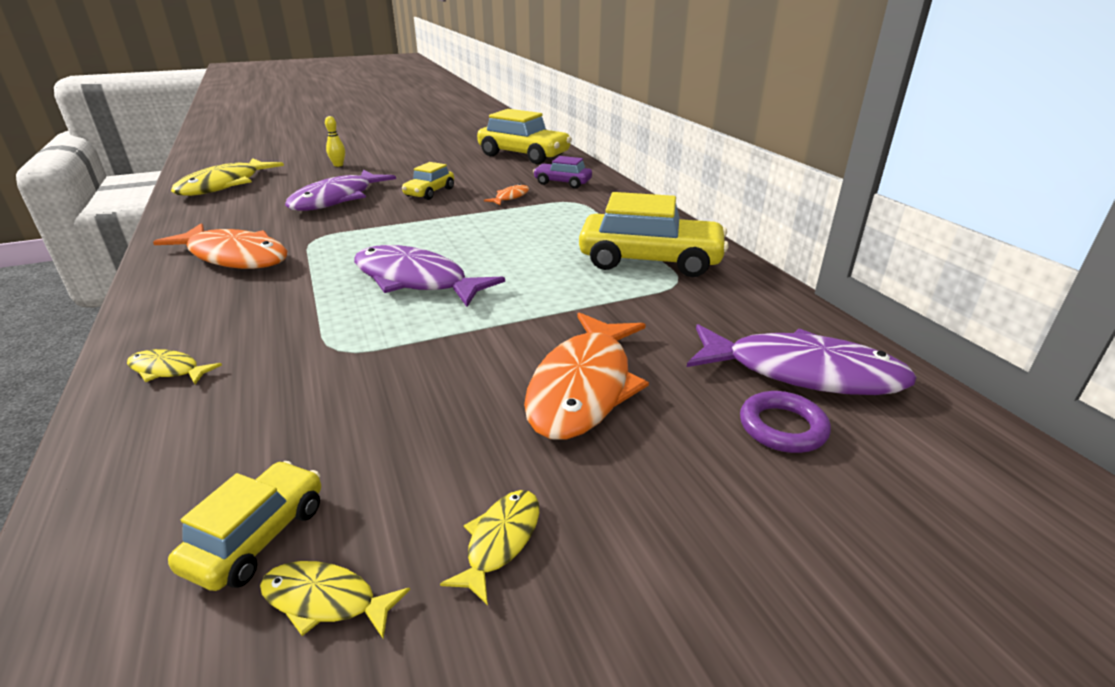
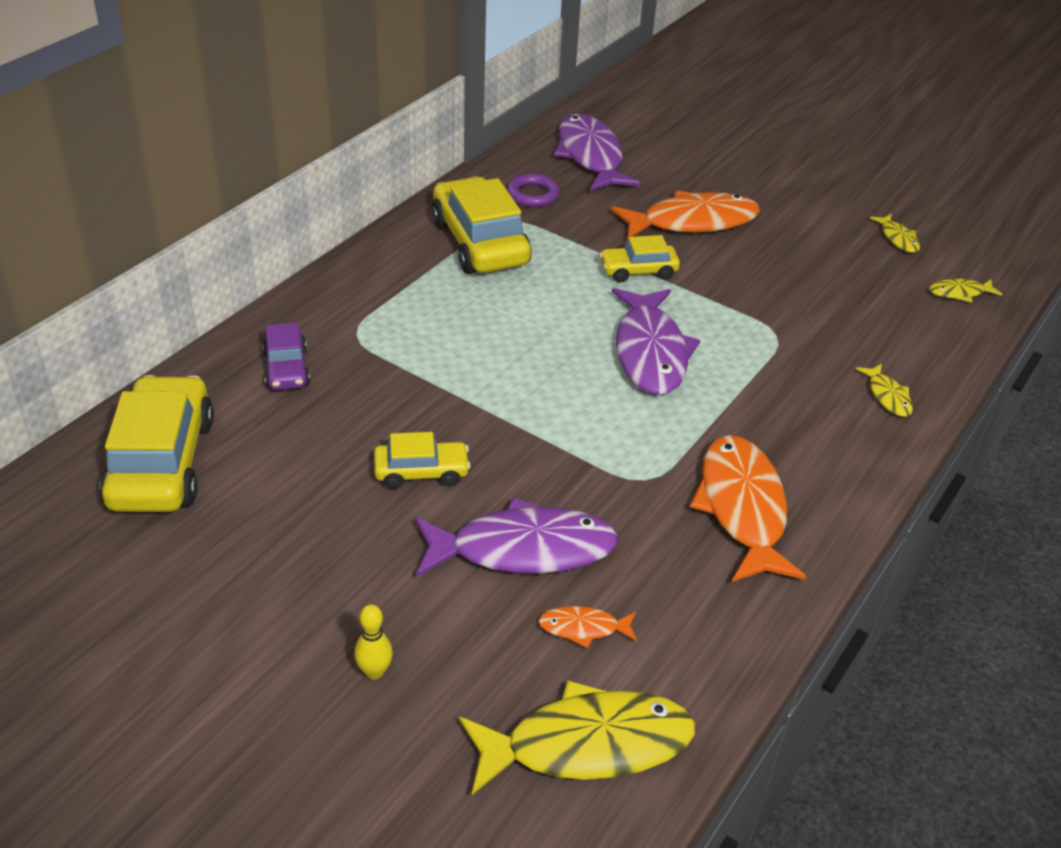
camera: 125 degrees left, 10 degrees up
yellow car [168,461,321,591] -> yellow car moved to [599,235,680,283]
yellow fish [440,490,539,605] -> yellow fish moved to [929,279,1002,302]
orange fish [484,184,529,205] -> orange fish moved to [538,606,637,648]
purple ring [740,391,831,453] -> purple ring moved to [507,174,560,207]

